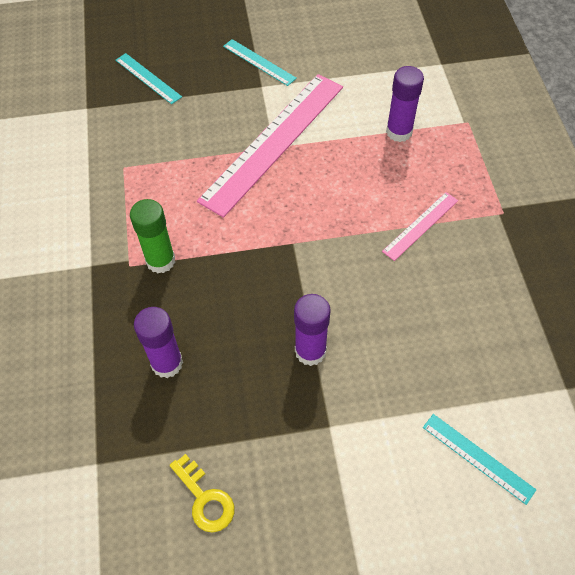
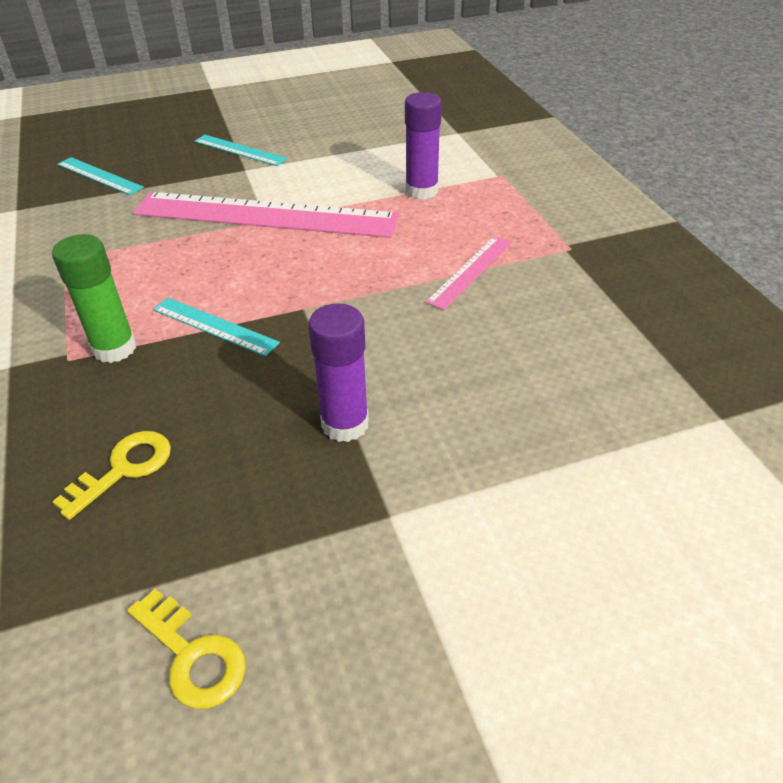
camera: 10 degrees left, 15 degrees down
purple glue stick [134,307,183,378] -> yellow key [52,431,171,520]
pink ruler [197,74,343,218] -> pink ruler turned 75 degrees clockwise [133,192,399,238]
turquoise ruler [423,414,536,505] -> turquoise ruler moved to [153,298,280,356]

